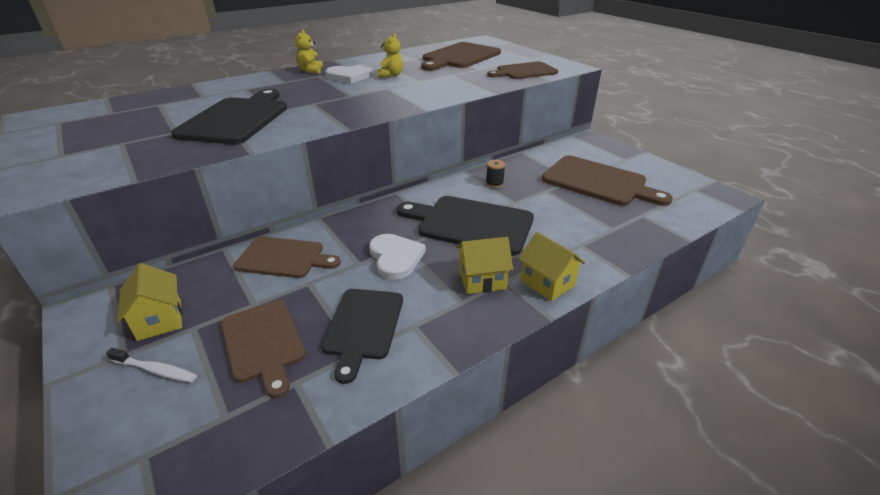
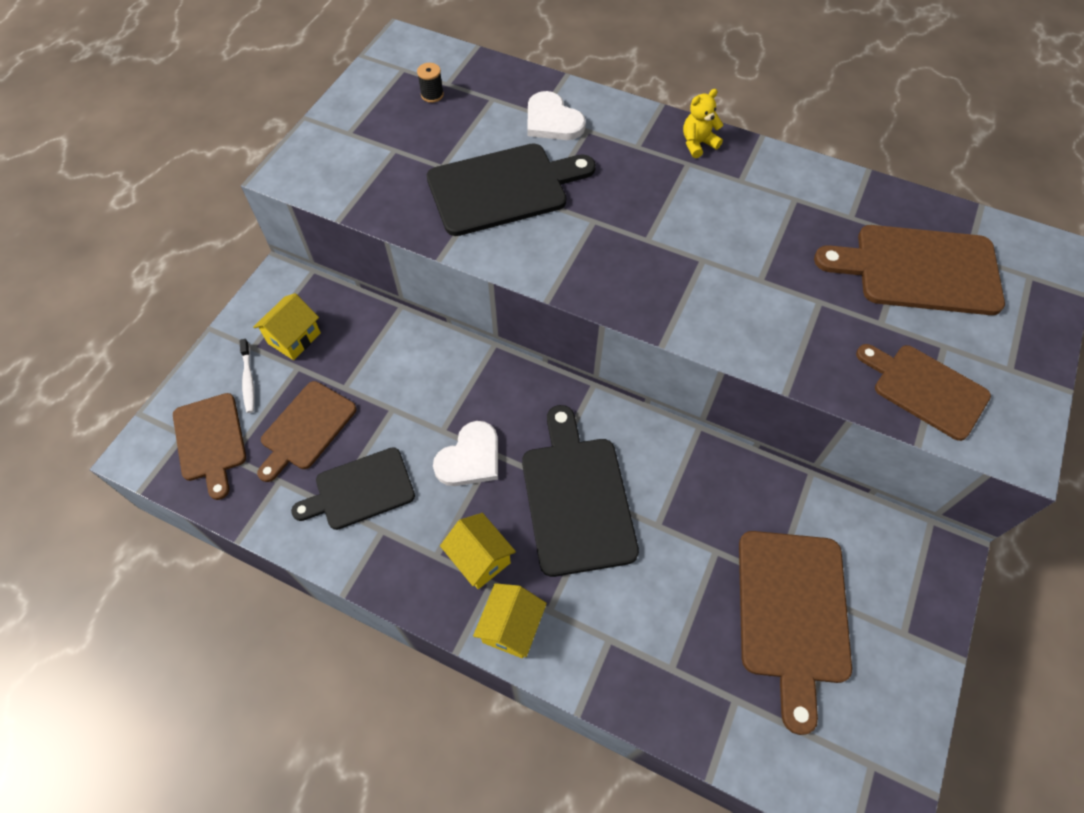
camera: 60 degrees right, 25 degrees up
brown cutting board [233,236,341,278] -> brown cutting board moved to [173,393,246,500]
white heart [325,65,374,83] -> white heart moved to [527,91,586,140]
yellow teddy bear [377,33,403,78] -> none
black spool [486,160,505,188] -> black spool moved to [417,63,444,103]

